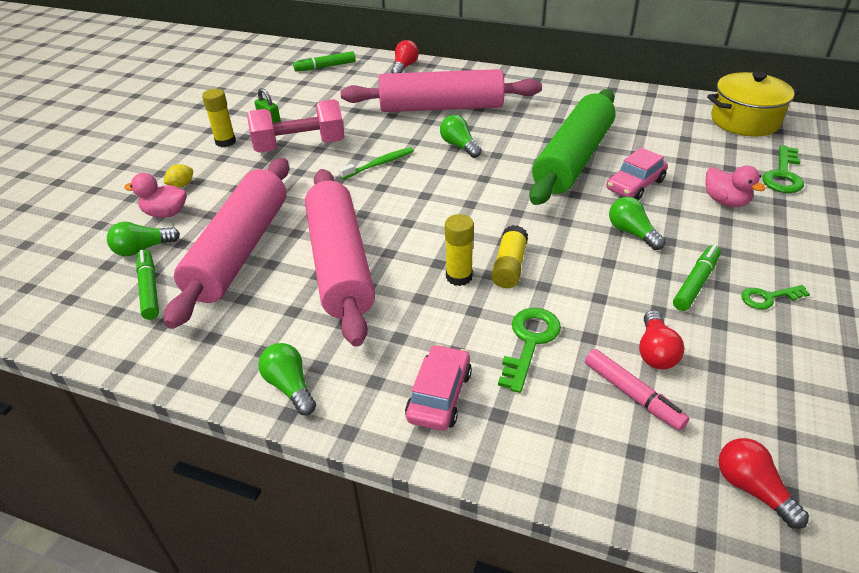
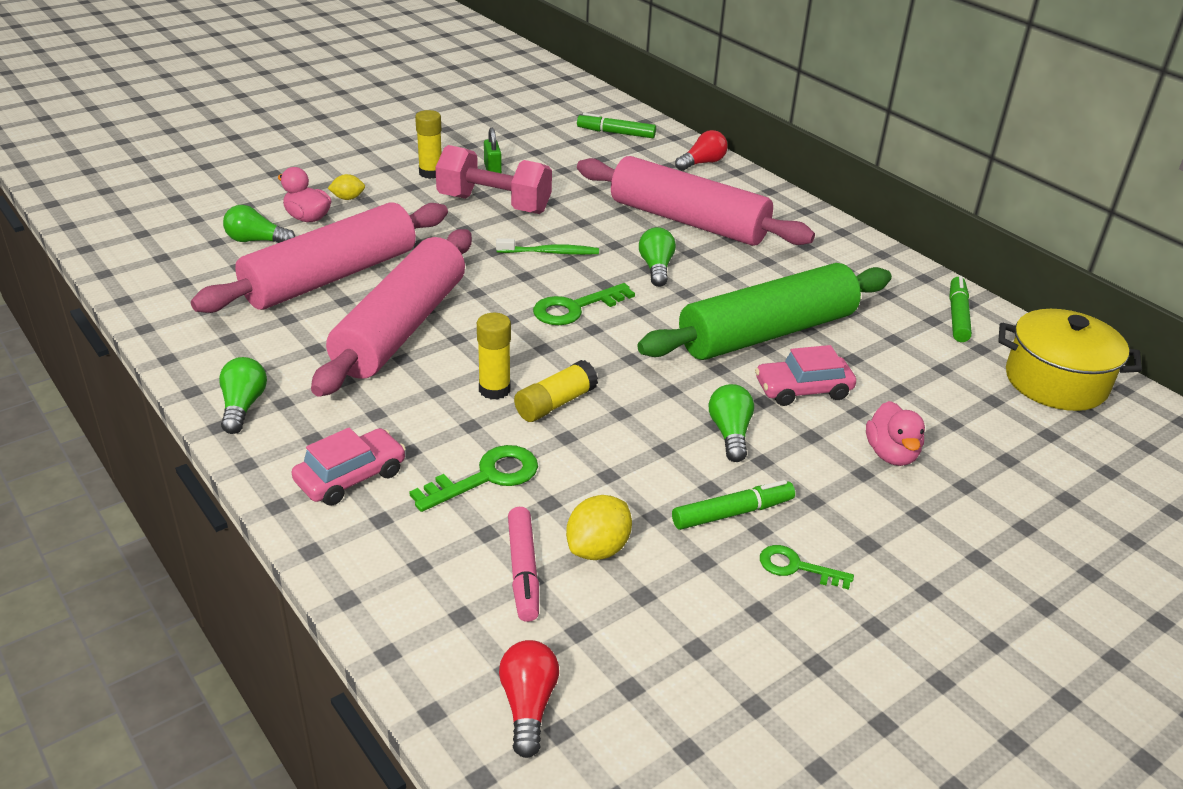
camera: 30 degrees right, 5 degrees down
green marker [136,250,159,320] -> green marker moved to [949,276,972,342]
red light bulb [639,310,685,369] -> yellow lemon [566,495,632,560]
green key [762,145,804,193] -> green key moved to [533,283,635,325]

